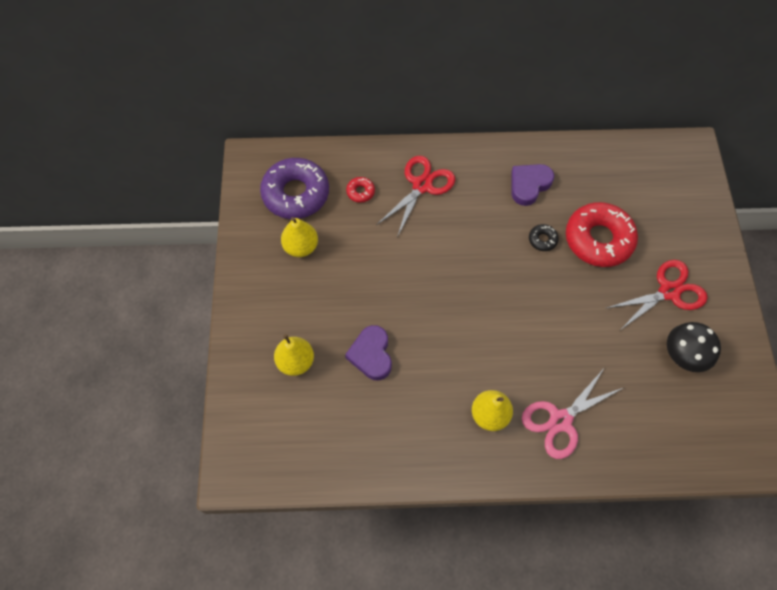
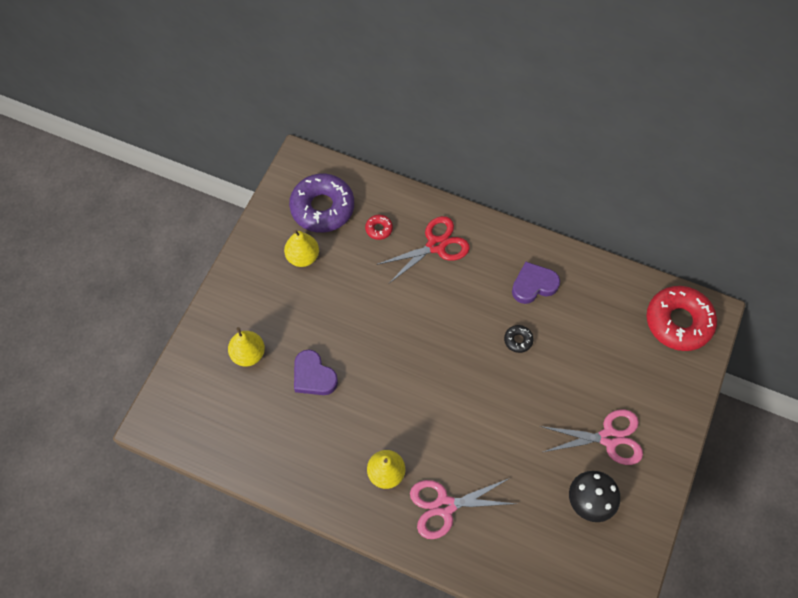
camera: 25 degrees right, 0 degrees up
purple heart [345,325,392,381] -> purple heart turned 60 degrees counterclockwise [294,350,338,395]
red donut [566,202,638,267] -> red donut moved to [646,286,717,351]
red scissors [607,260,707,329] -> pink scissors [540,409,643,465]

